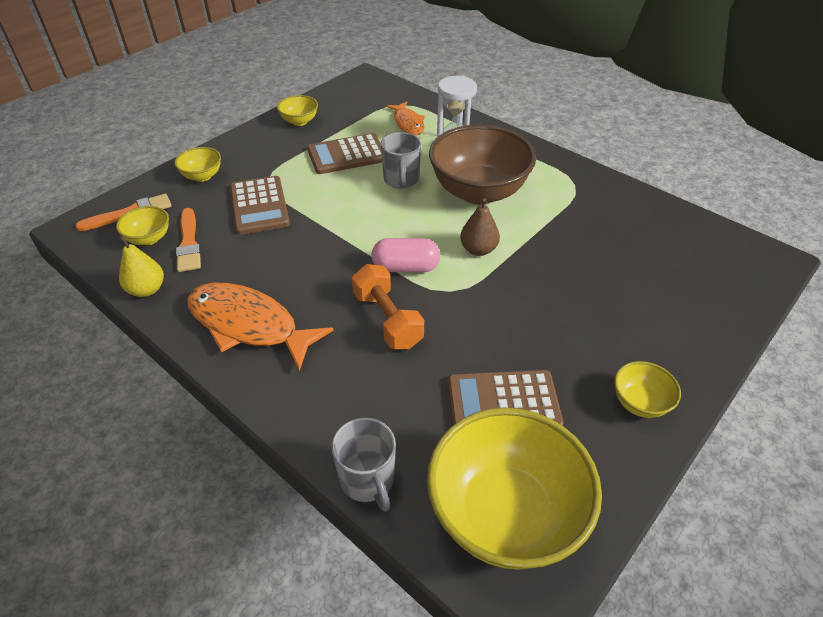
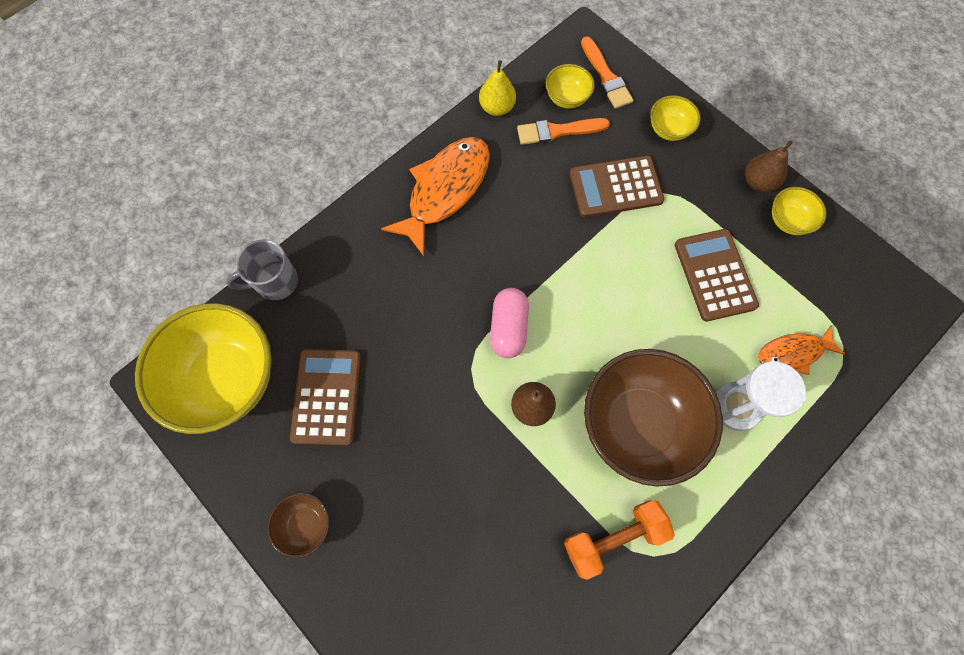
camera: 95 degrees right, 25 degrees up
orange dumbbell [352,264,424,349] -> orange dumbbell moved to [564,500,675,580]
grey mug [381,132,421,189] -> none
yellow bowl [614,361,681,418] -> brown bowl [267,493,330,558]
none -> brown pear [745,140,793,192]

